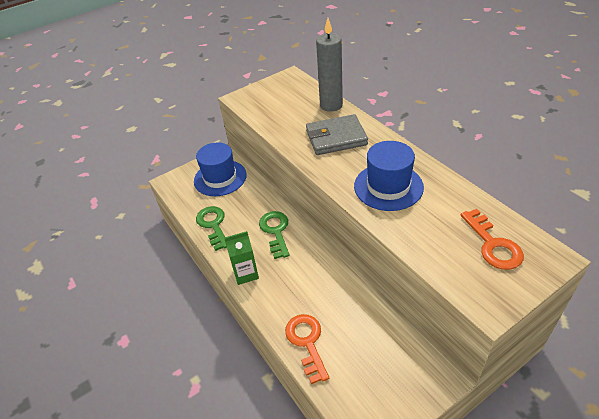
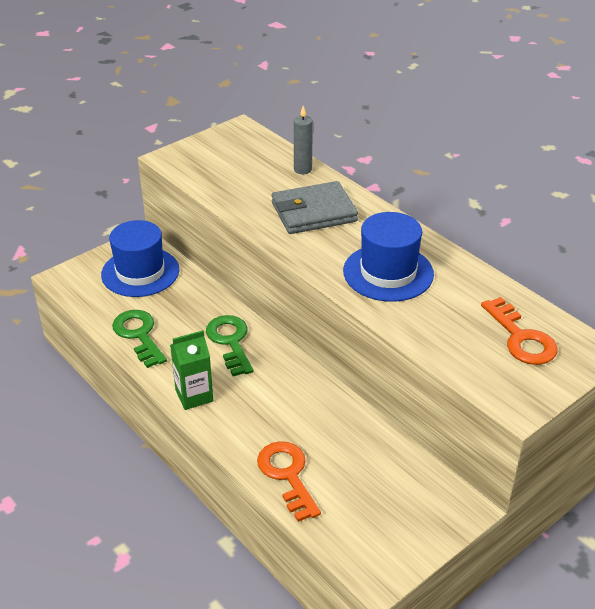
camera: 10 degrees left, 5 degrees down
grey candle [316,18,343,112] -> grey candle [294,106,313,174], size x0.57

